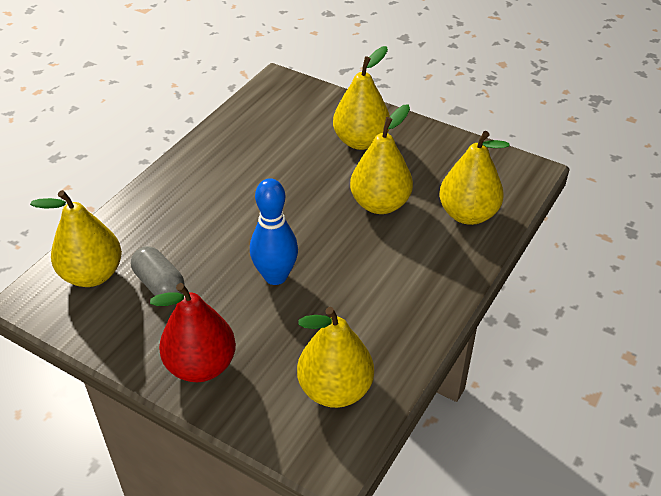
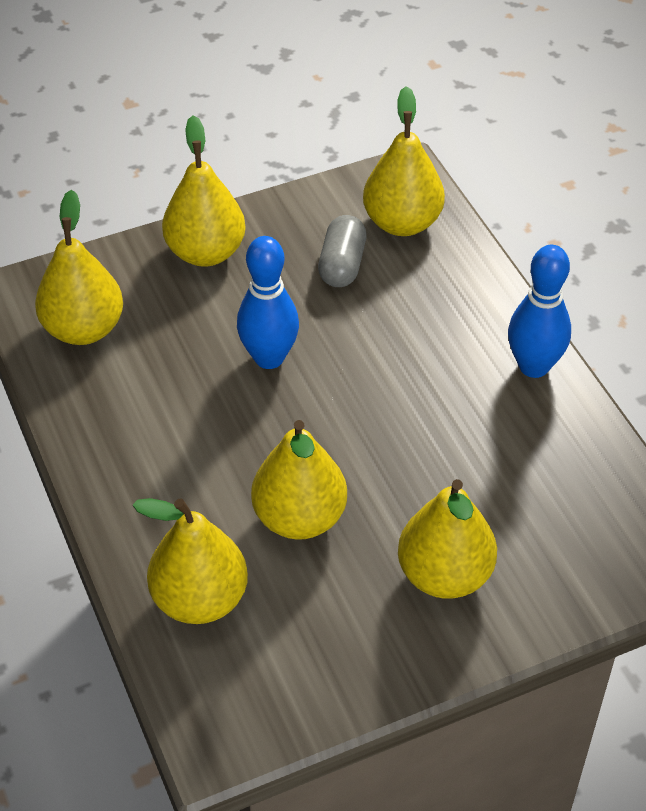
camera: 125 degrees right, 5 degrees up
grey capsule [131,246,184,296] -> grey capsule turned 75 degrees counterclockwise [318,215,367,287]
red pear [150,283,236,382] -> yellow pear [162,115,246,267]
none -> blue bowling pin [508,245,571,378]

